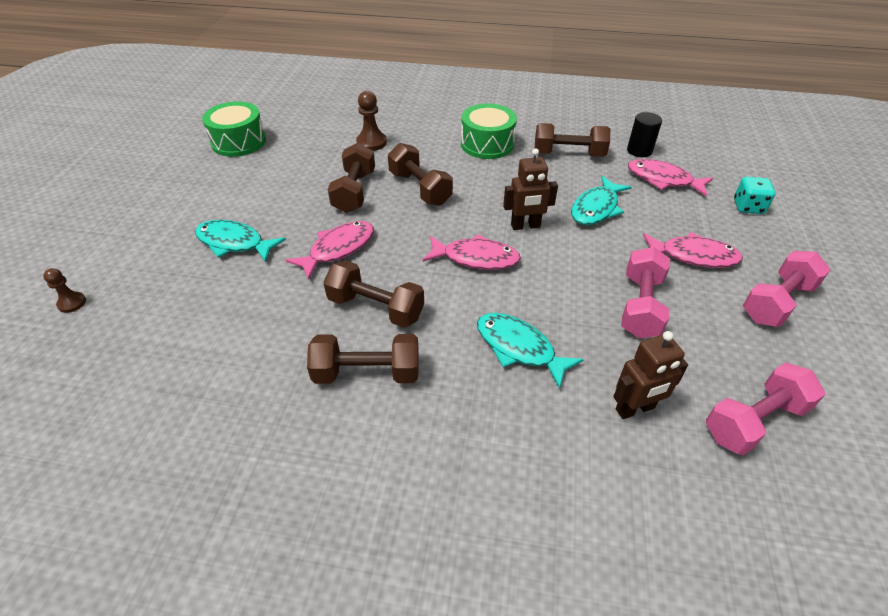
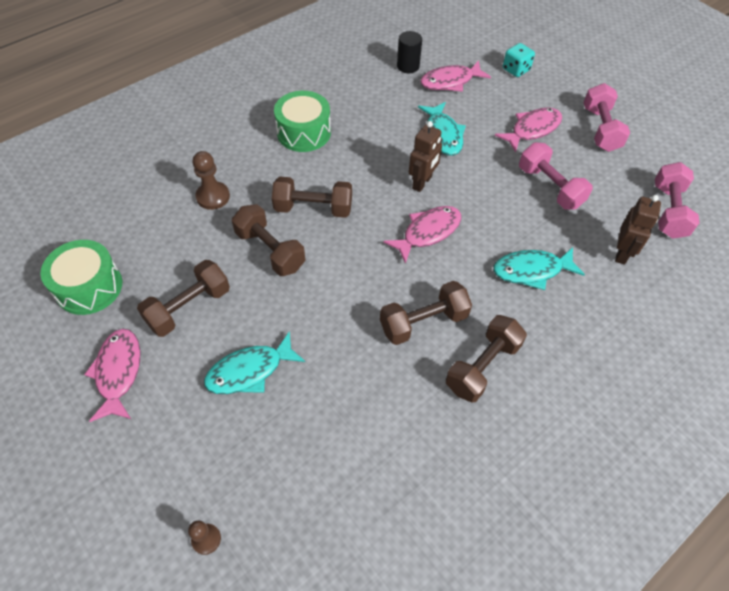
camera: 50 degrees left, 10 degrees up
pink fish [286,221,374,280] -> pink fish moved to [84,329,140,422]
brown dumbbell [534,123,610,157] -> brown dumbbell moved to [137,260,230,337]

